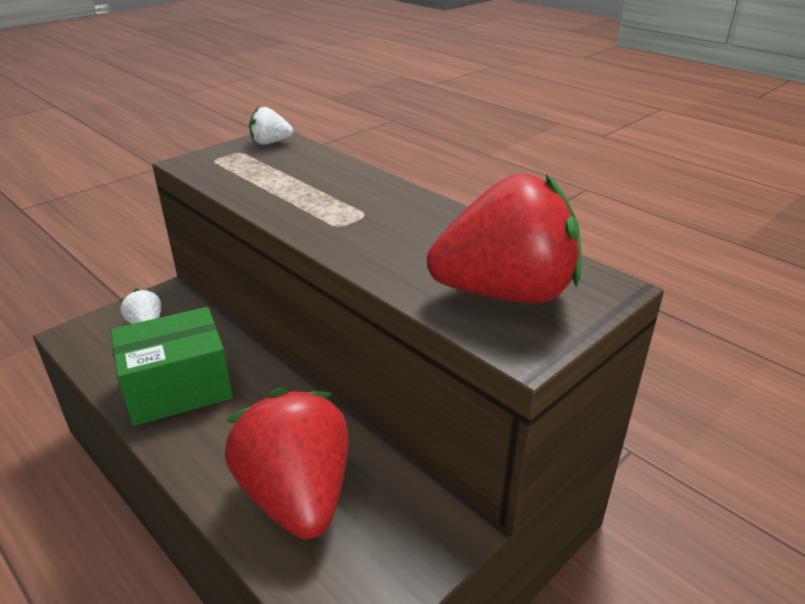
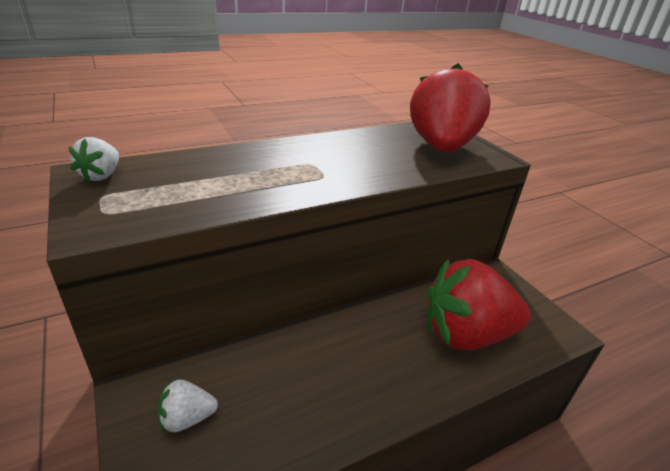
camera: 75 degrees left, 0 degrees up
green box [110,307,233,426] -> none

